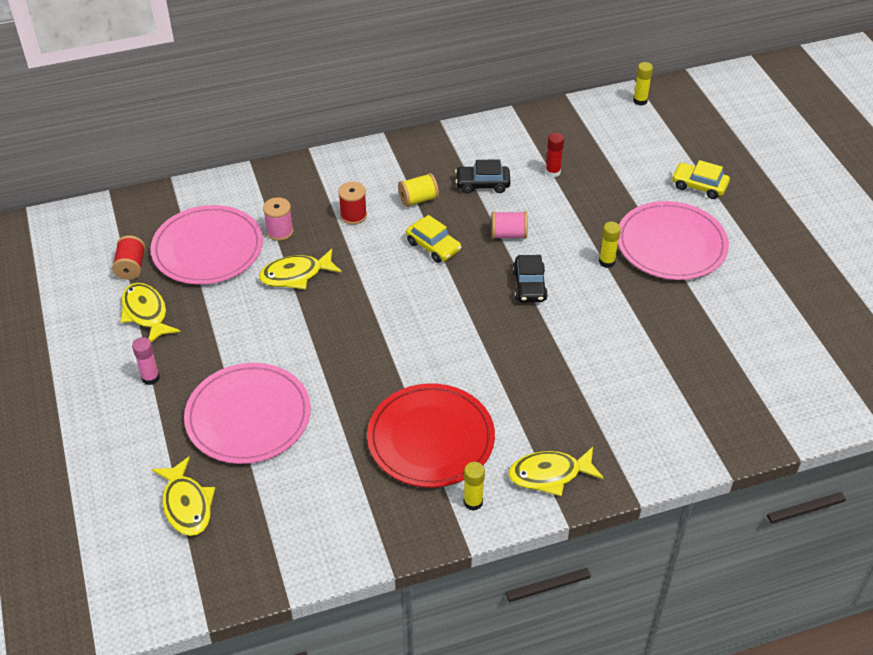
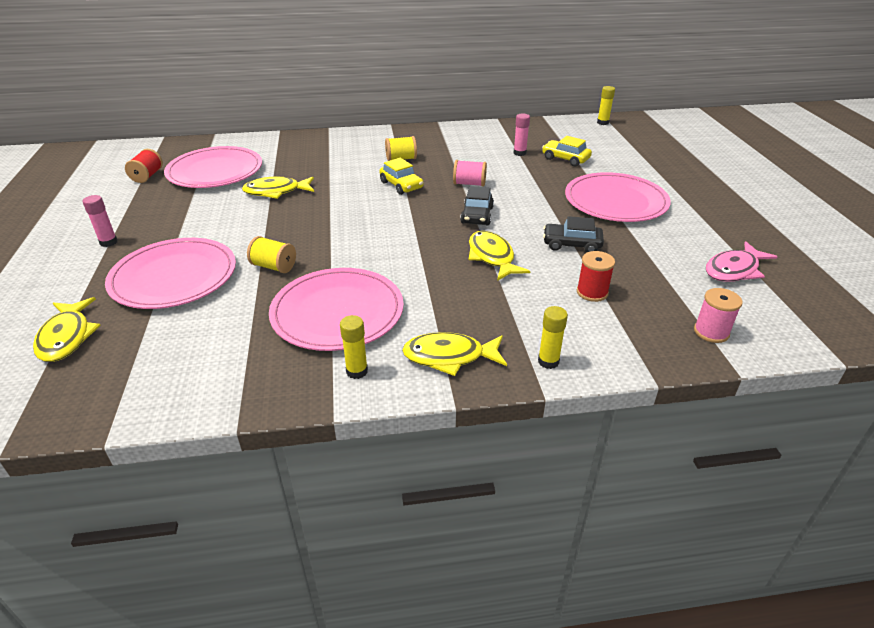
camera: 10 degrees right, 10 degrees down
yellow fish [120,283,180,343] -> yellow fish moved to [469,231,530,281]
pink spool [263,197,294,241] -> pink spool moved to [694,288,743,343]
red spool [338,182,367,225] -> red spool moved to [577,251,615,302]
red plate [367,383,495,487] -> pink plate [269,268,404,351]
black car [455,159,510,194] -> black car moved to [543,216,604,252]
red glue stick [545,133,564,178] -> pink glue stick [514,113,530,156]
yellow glue stick [599,222,621,268] -> yellow glue stick moved to [538,306,568,369]
yellow car [672,160,730,199] -> yellow car moved to [542,136,592,166]
none -> yellow spool [247,236,296,273]
none -> pink fish [706,242,777,282]

